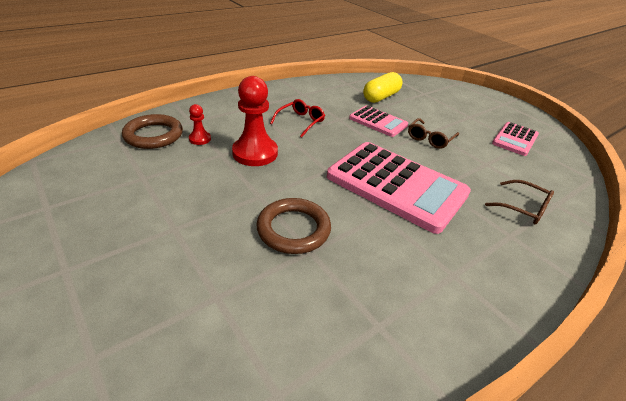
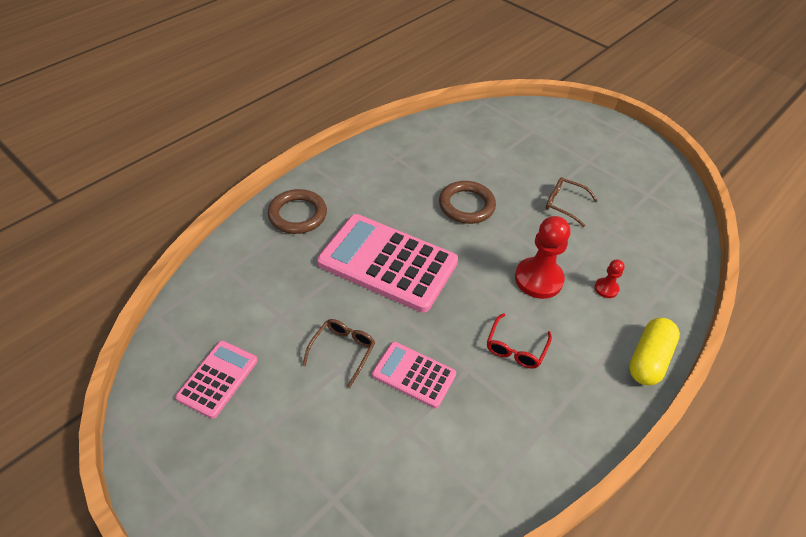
camera: 170 degrees right, 10 degrees up
brown ring [122,114,183,149] -> brown ring moved to [267,189,327,234]
yellow capsule [363,72,402,103] -> yellow capsule moved to [629,318,680,385]
brown glasses [485,180,554,224] -> brown glasses moved to [546,177,598,227]

